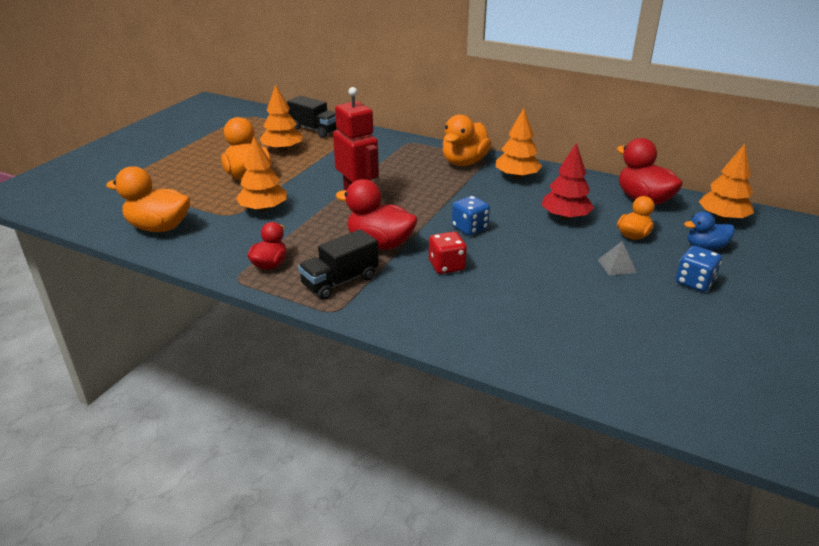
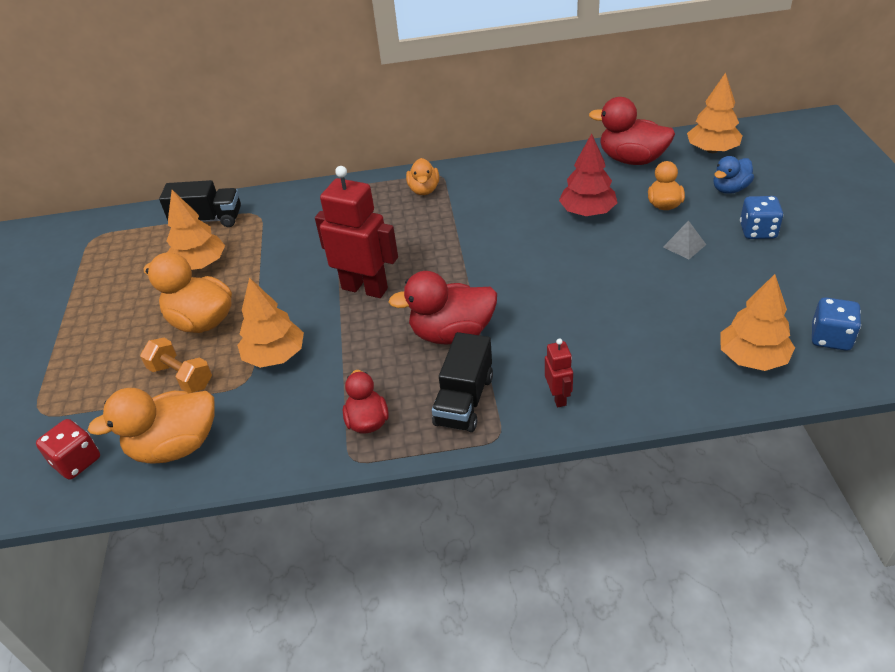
camera: 30 degrees left, 10 degrees up
red dice [429,231,467,274] -> red dice moved to [36,419,100,480]
orange duck [442,114,492,166] -> orange duck [406,158,439,195], size x0.60
blue dice [452,196,490,236] -> blue dice moved to [812,297,861,351]
orange tree [496,108,542,179] -> orange tree moved to [720,274,795,371]
none -> orange dumbbell [140,338,212,393]
none -> red robot [545,338,573,407]

